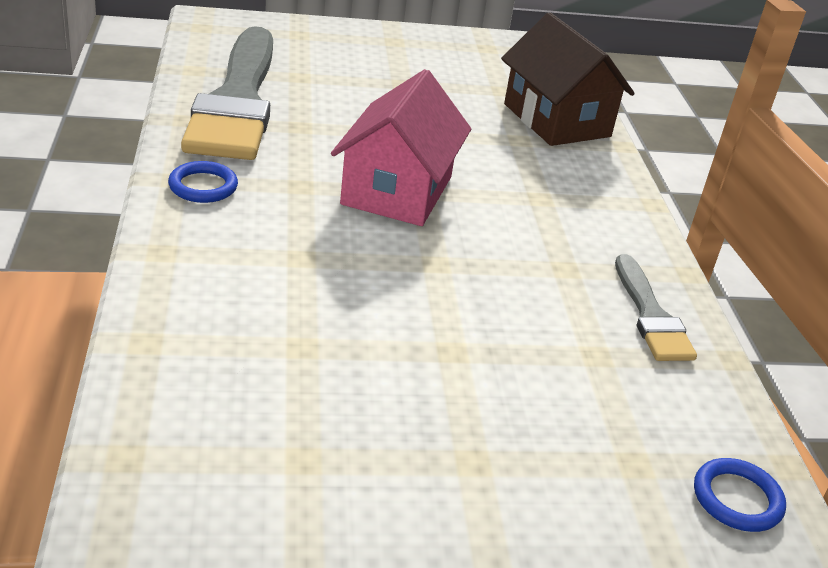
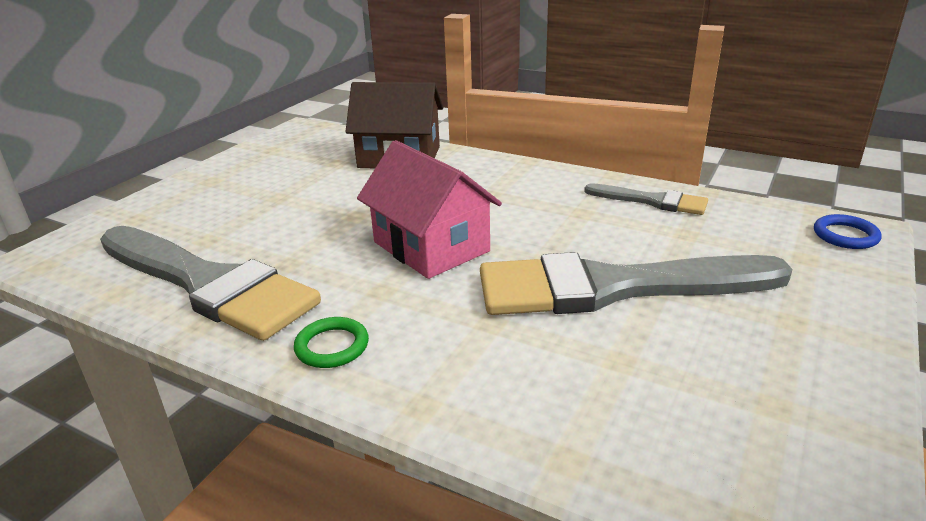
camera: 50 degrees left, 5 degrees down
blue ring [168,161,238,203] -> green ring [294,317,369,368]
none -> grey brush [480,252,793,315]

